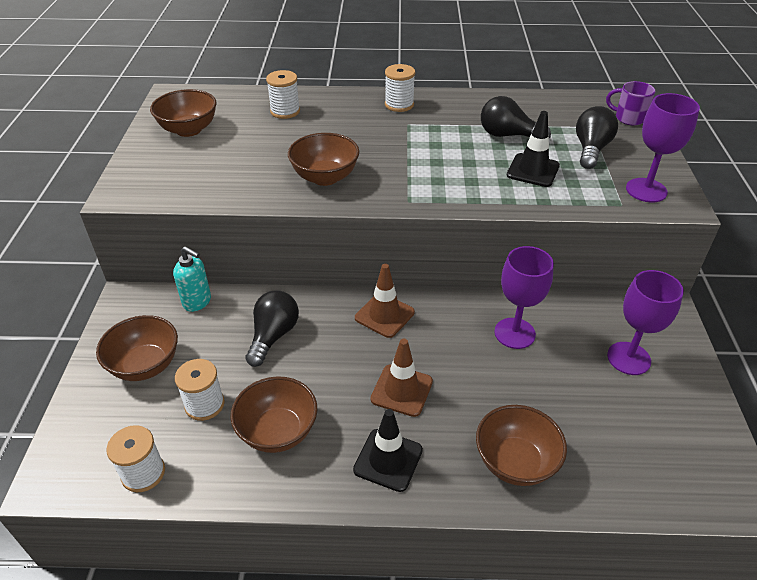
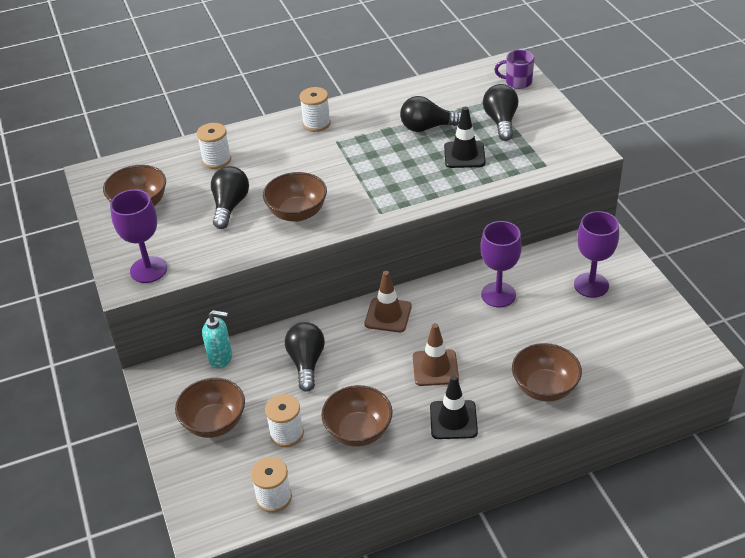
camera: 20 degrees left, 0 degrees up
purple goblet [626,93,700,202] -> purple goblet moved to [110,190,167,283]
none -> black light bulb [211,166,249,229]

